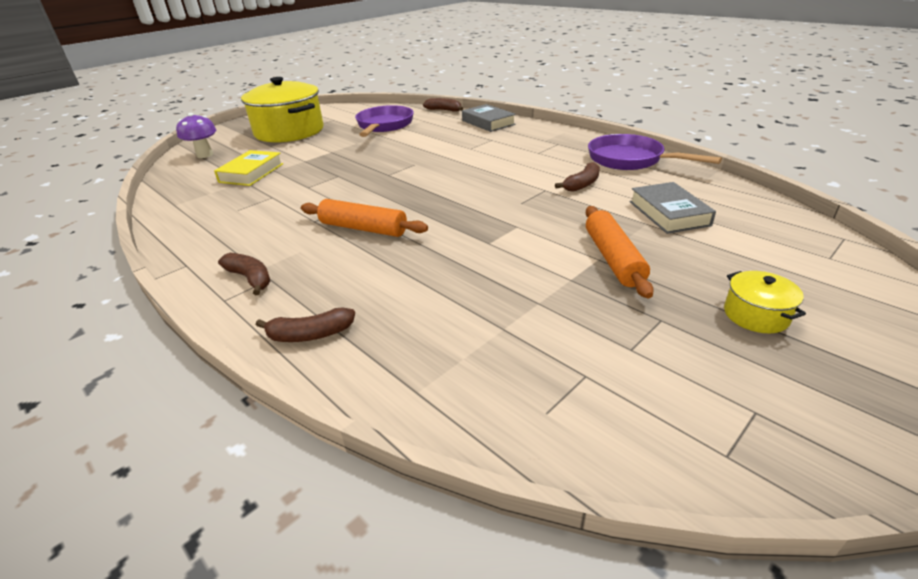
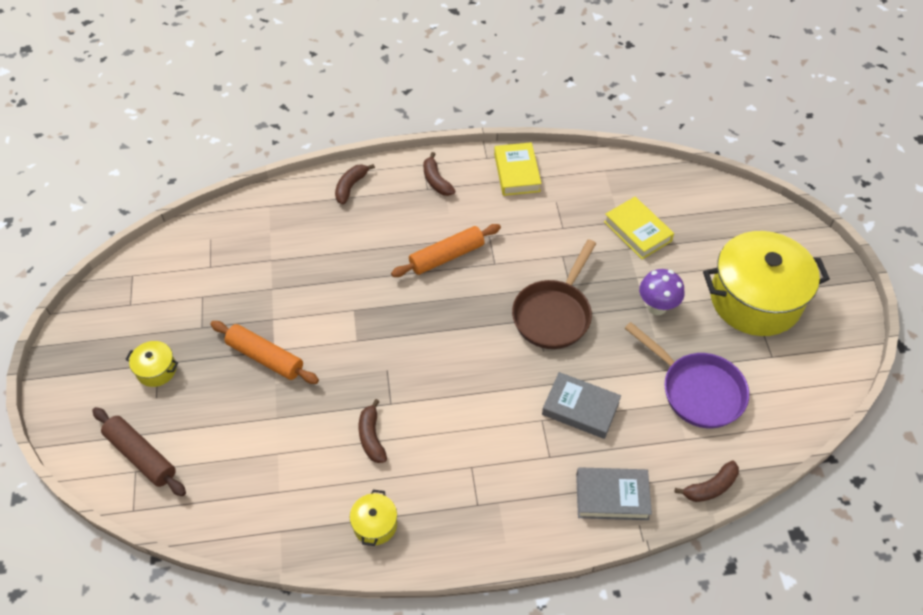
camera: 125 degrees right, 20 degrees up
purple mushroom [176,113,216,158] -> purple mushroom moved to [639,269,684,315]
brown banana [218,253,270,295] -> brown banana turned 75 degrees clockwise [424,152,455,196]
purple pan [588,134,722,170] -> yellow pot [350,490,397,546]
grey book [630,182,716,234] -> grey book moved to [542,372,621,439]
none -> brown rolling pin [92,407,186,496]
none -> yellow book [494,142,542,196]
none -> brown pan [512,239,596,349]

